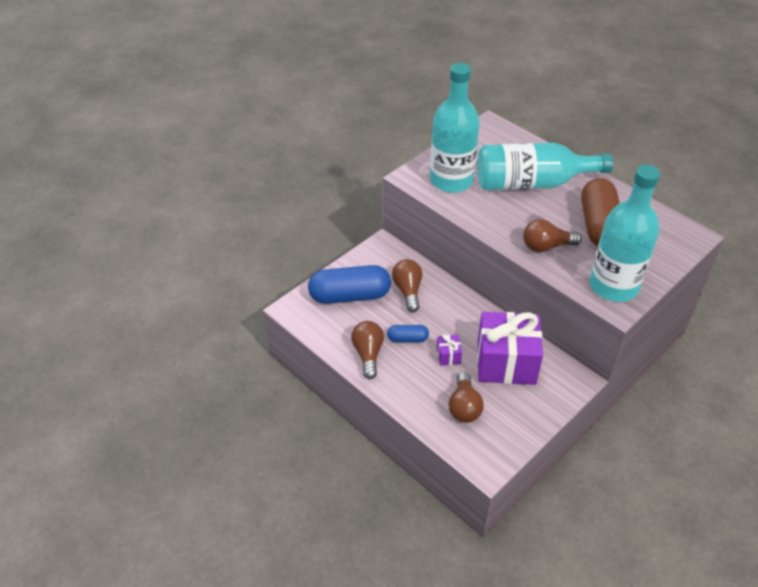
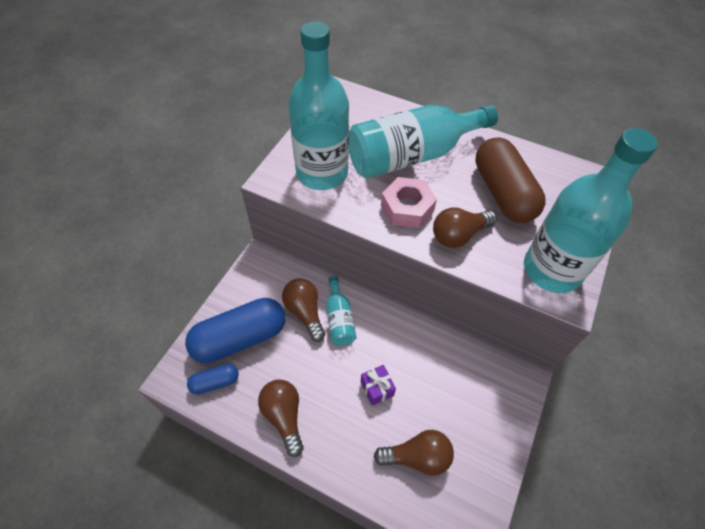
camera: 20 degrees left, 10 degrees up
blue capsule [387,325,429,342] -> blue capsule moved to [187,364,239,394]
brown light bulb [448,372,484,423] -> brown light bulb turned 75 degrees counterclockwise [374,430,454,476]
purple gift [477,312,543,385] -> none
none -> turquoise bottle [326,276,357,346]
none -> pink nut [381,177,437,228]

